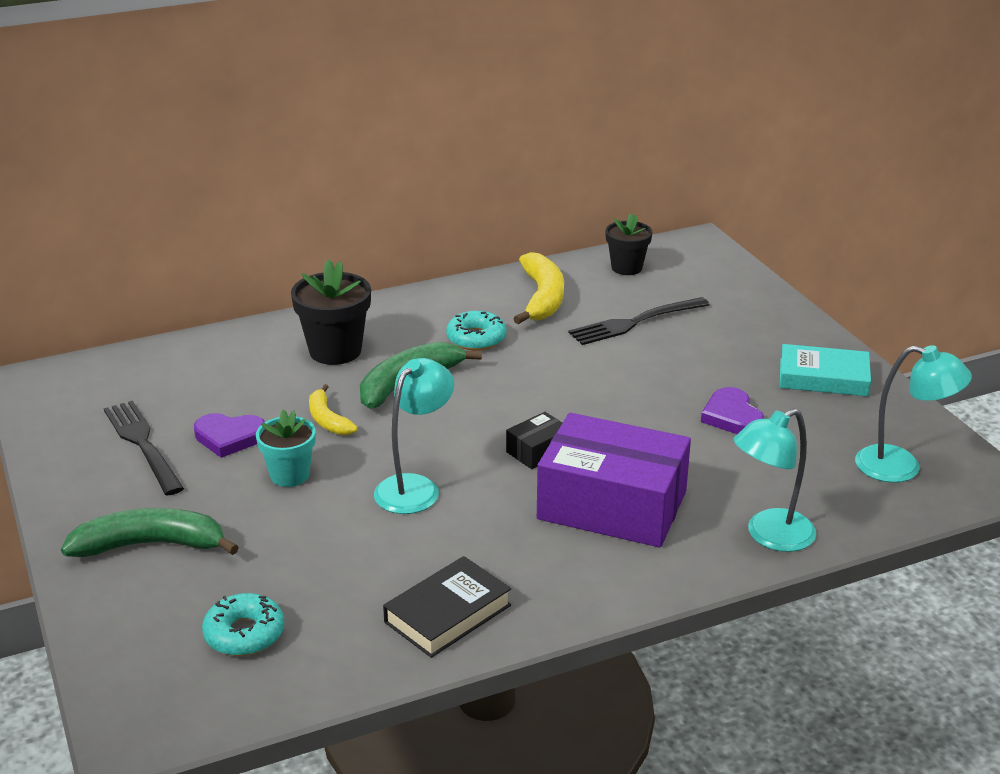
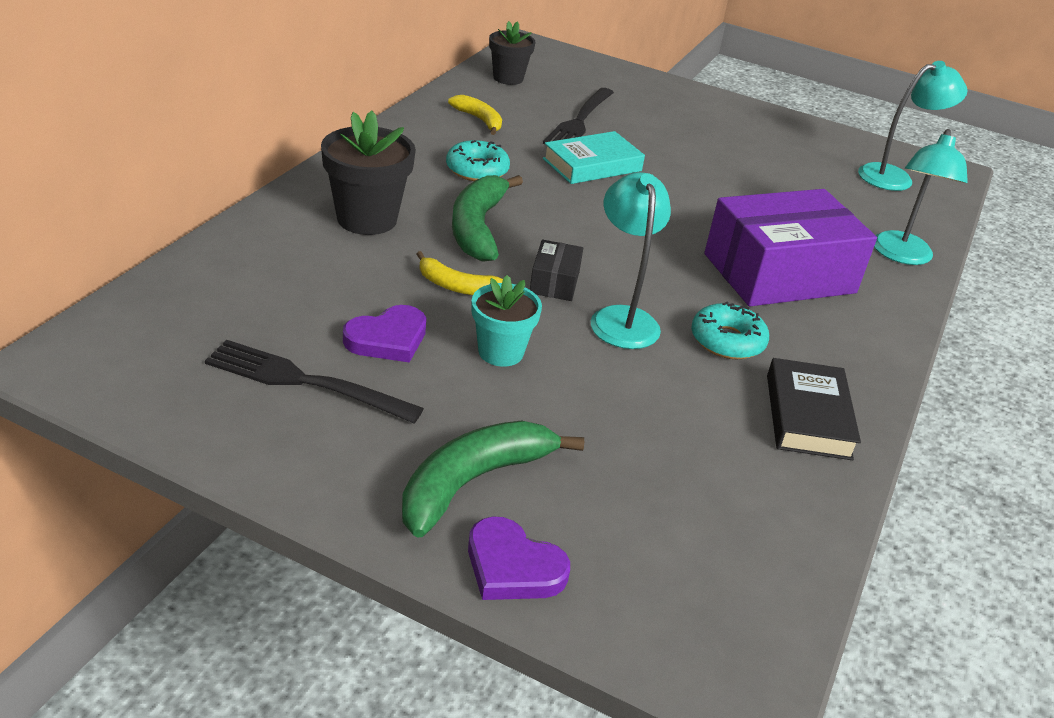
camera: 45 degrees left, 5 degrees up
turquoise donut [202,593,284,656] -> turquoise donut moved to [691,302,769,359]
black box [506,412,562,469] -> black box moved to [530,240,583,301]
yellow banana [513,252,564,324] -> yellow banana [448,95,502,135], size x0.59
purple heart [701,387,764,434] -> purple heart moved to [468,516,570,600]
turquoise book [780,344,871,396] -> turquoise book moved to [543,131,645,184]

